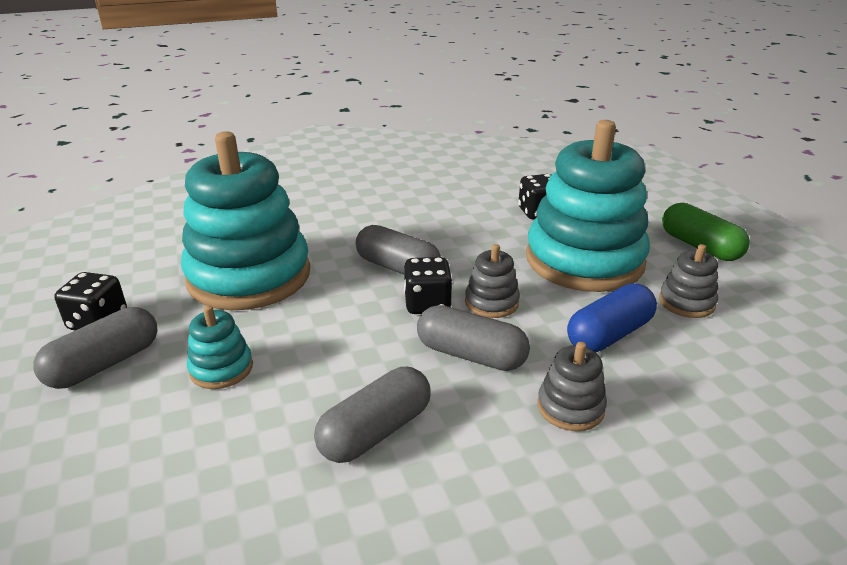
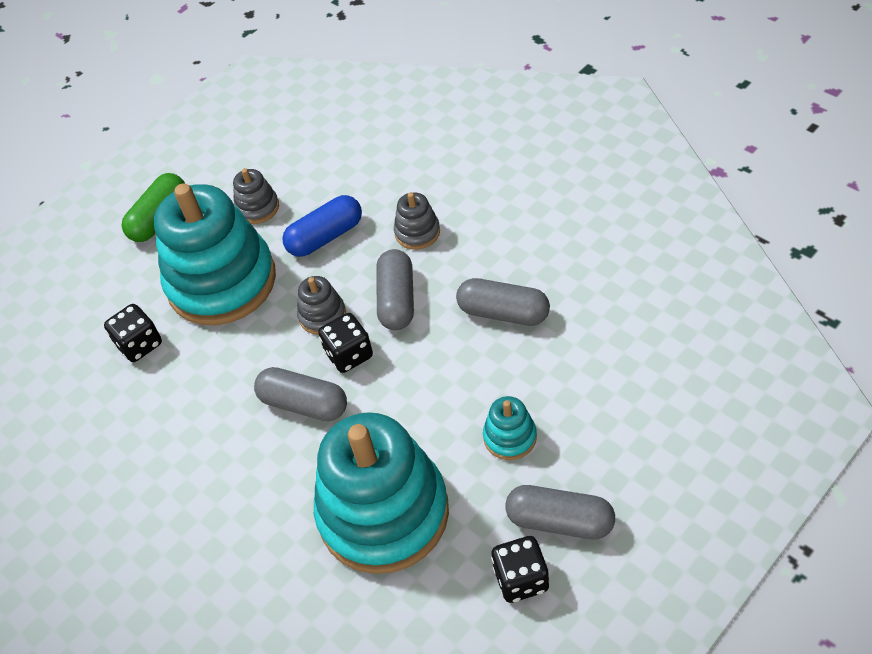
camera: 110 degrees left, 20 degrees up
grey capsule [356,225,441,275] -> grey capsule turned 75 degrees counterclockwise [254,367,347,421]
blue capsule [567,283,657,352] -> blue capsule turned 60 degrees counterclockwise [282,195,362,257]

